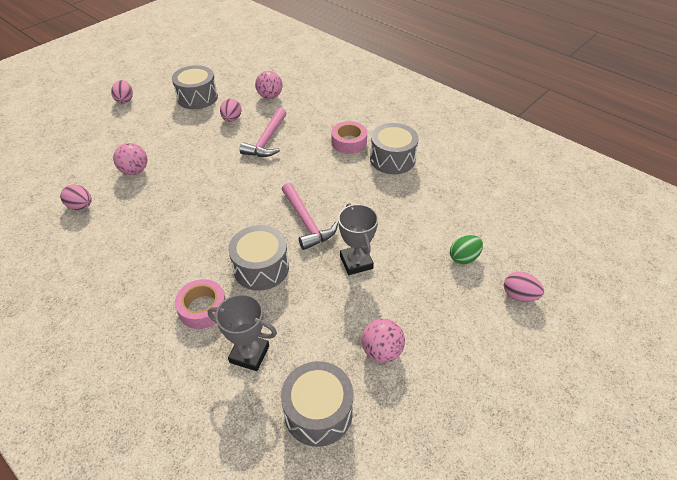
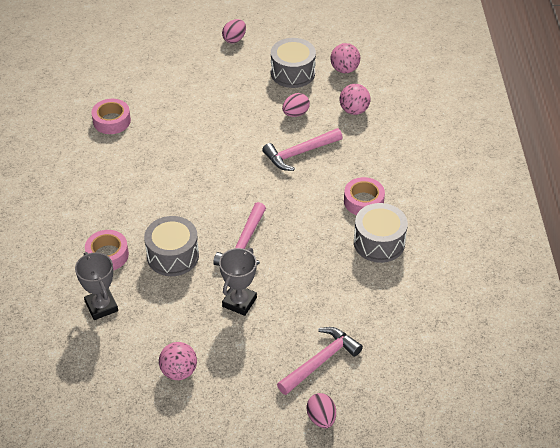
camera: 45 degrees right, 0 degrees up
pink egg [60,185,92,210] -> pink tape [91,99,131,134]
pink ball [113,143,147,175] -> pink ball moved to [331,43,360,73]
grey drum [281,361,353,447] -> none
green egg [450,235,483,265] -> pink hammer [277,327,363,395]

